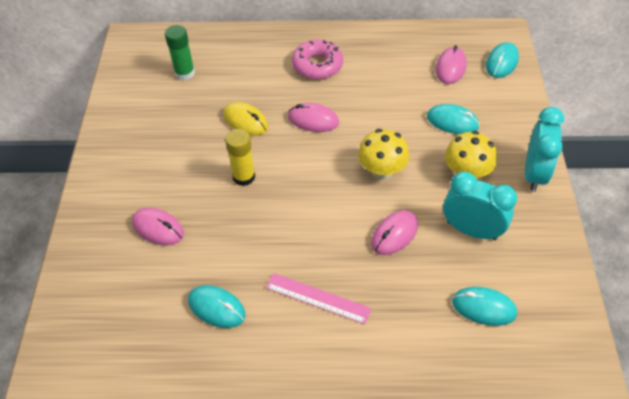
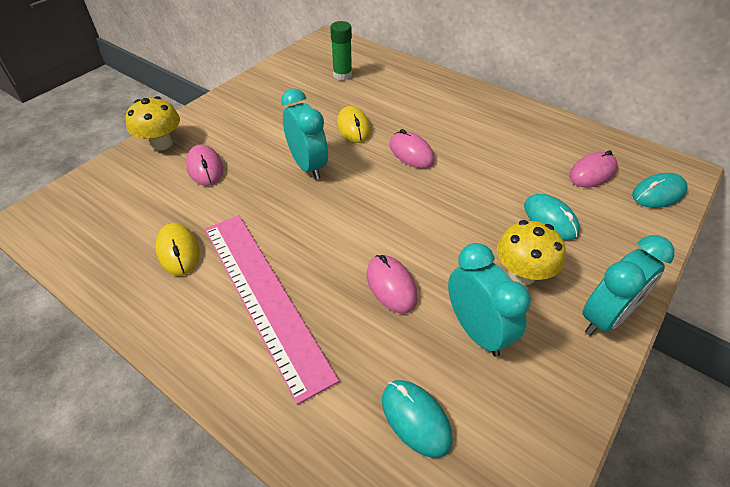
camera: 35 degrees right, 5 degrees down
turquoise mouse [188,285,245,328] -> yellow mouse [155,223,200,276]
yellow glue stick [225,129,255,186] -> turquoise clock [281,89,328,180]
pink ruler [266,273,371,324] -> pink ruler [205,215,339,405], size x1.92
pink donut [292,40,343,80] -> none
yellow mushroom [358,129,409,180] -> yellow mushroom moved to [125,96,180,151]
pink mouse [371,210,418,255] -> pink mouse turned 75 degrees clockwise [367,255,418,314]

